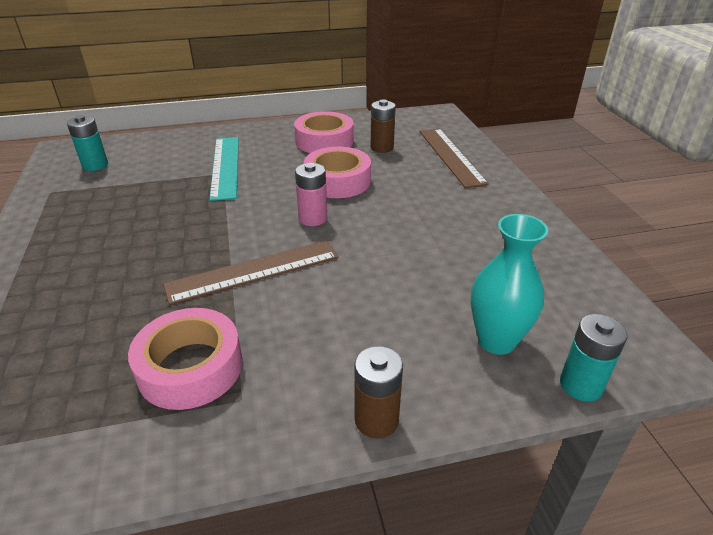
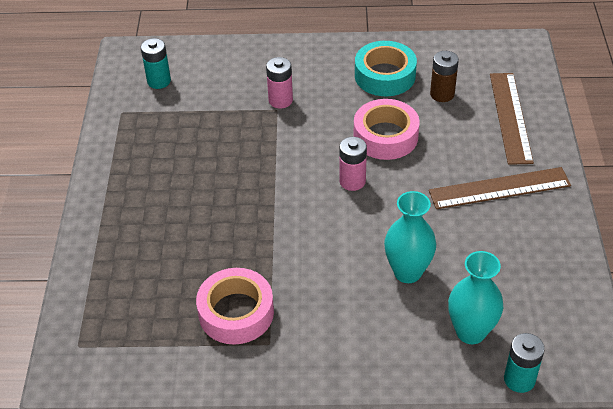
camera: 15 degrees right, 10 degrees up
brown ruler [163,240,339,305] -> brown ruler moved to [429,167,571,209]
turquoise ruler [209,137,239,201] -> pink battery [266,57,293,109]
pink tape [294,111,354,153] -> turquoise tape [355,41,417,96]
brown battery [354,346,403,439] -> none
none -> turquoise vase [384,191,436,283]

